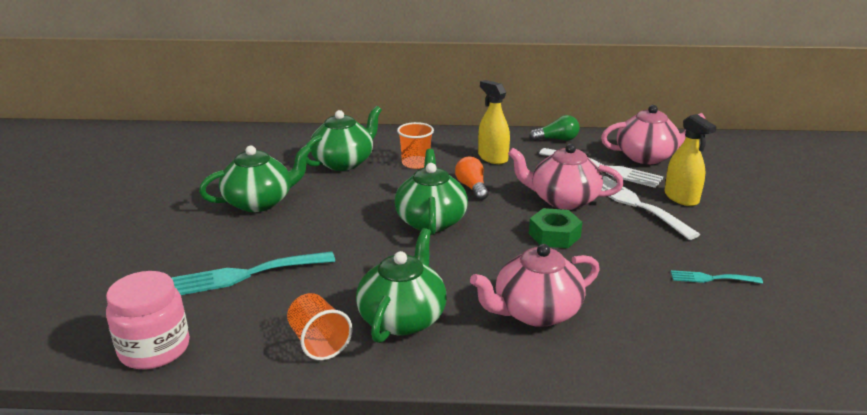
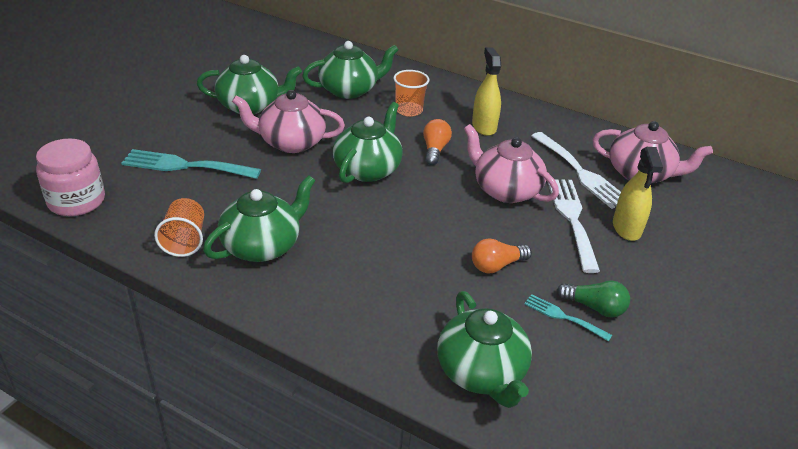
camera: 25 degrees right, 10 degrees up
pink teapot [470,244,600,327] -> pink teapot moved to [232,90,345,153]
green light bulb [529,115,580,141] -> green light bulb moved to [557,280,630,318]
green nut [529,208,582,248] -> none
none -> green teapot [437,291,532,408]
none -> orange light bulb [472,238,532,273]

